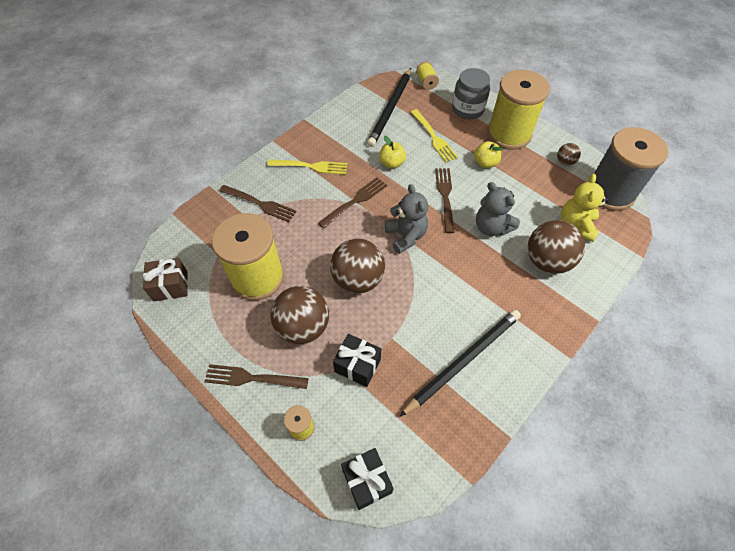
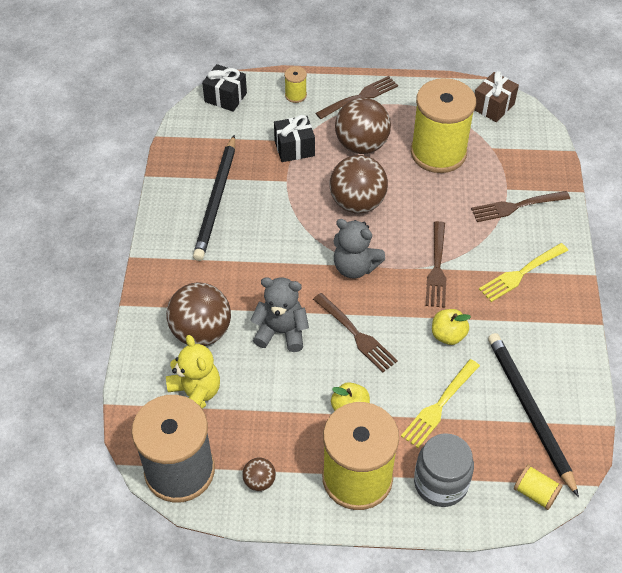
camera: 140 degrees right, 5 degrees down
yellow fork [411,109,458,162] -> yellow fork turned 75 degrees counterclockwise [401,359,480,448]

